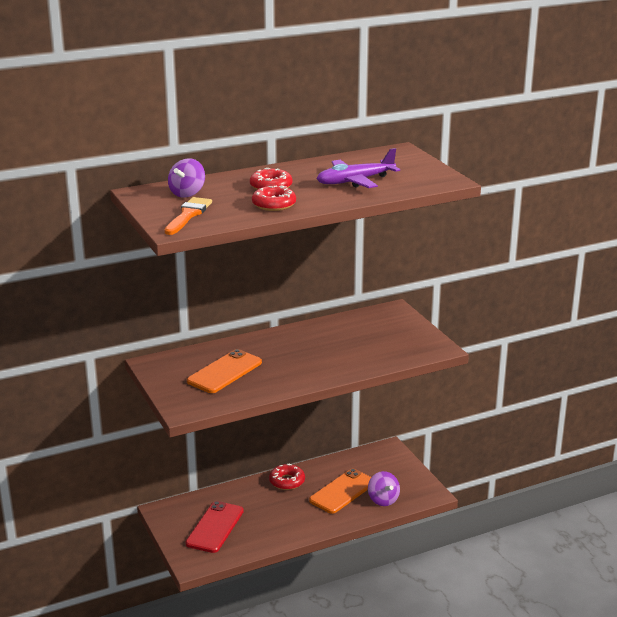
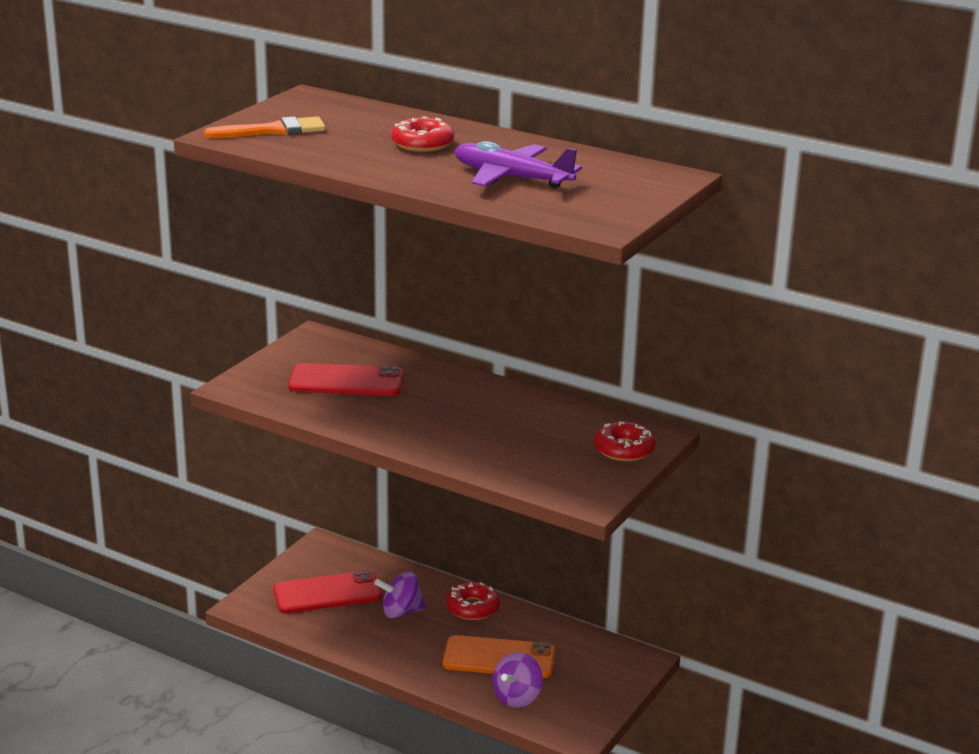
camera: 55 degrees right, 0 degrees up
purple spinning top [168,158,205,198] -> purple spinning top moved to [375,571,426,618]
orange phone [187,349,262,393] -> red phone [288,363,404,396]
red donut [252,185,296,211] -> red donut moved to [594,421,656,461]

